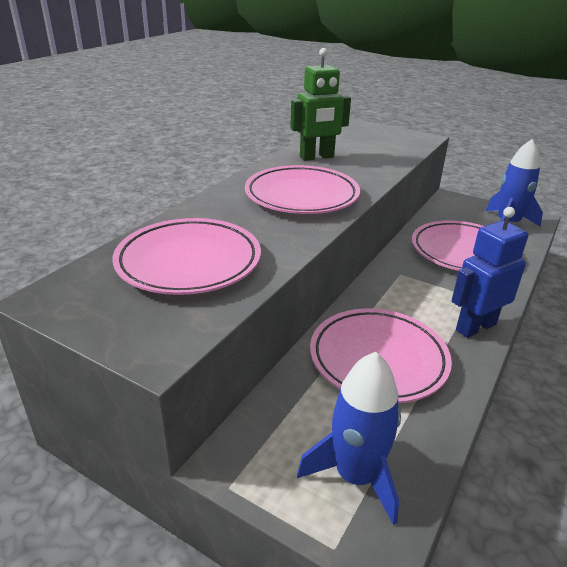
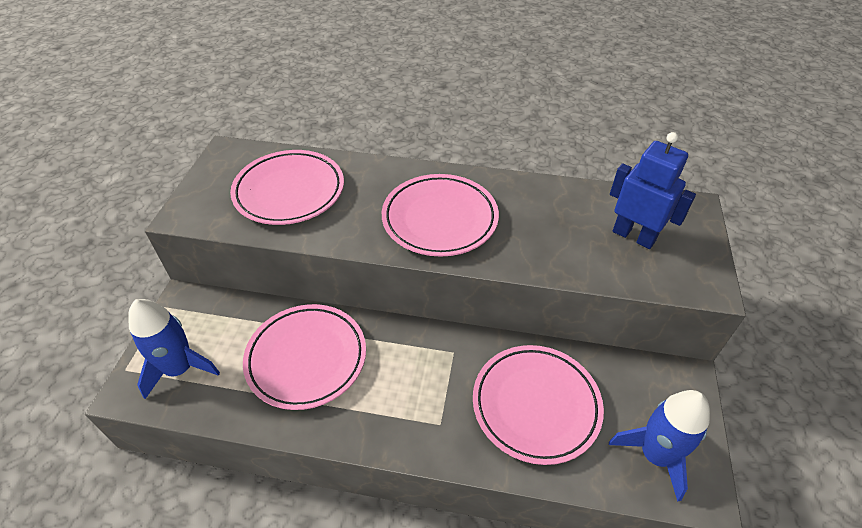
camera: 70 degrees right, 15 degrees up
green robot [290,48,351,161] -> none
blue robot [452,207,528,338] -> blue robot moved to [610,132,696,249]

